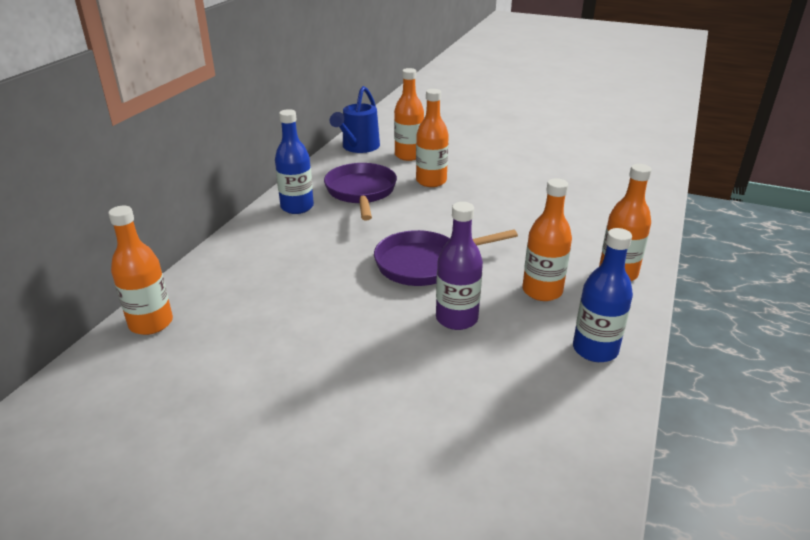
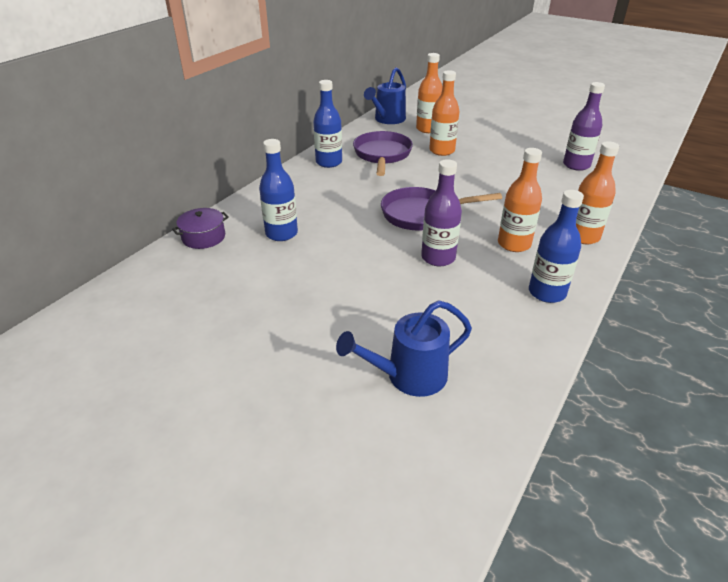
camera: 10 degrees right, 5 degrees up
orange bottle [108,206,173,335] -> purple pot [172,208,229,249]
none -> blue bottle [259,139,298,241]
none -> blue watering can [336,300,472,397]
none -> purple bottle [563,82,605,171]

